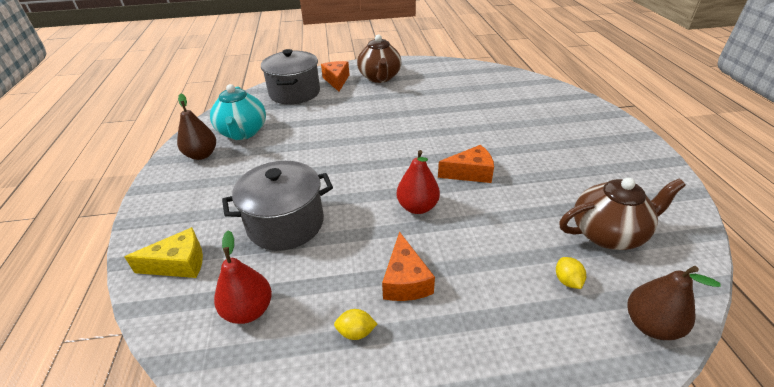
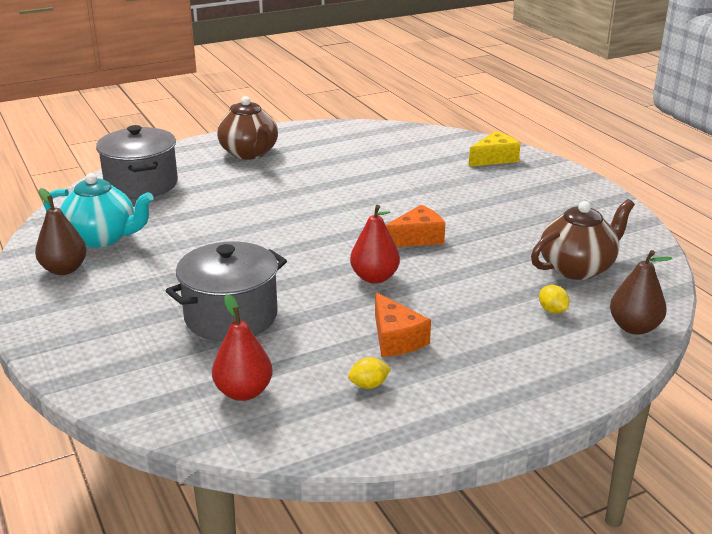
camera: 20 degrees left, 10 degrees down
yellow cheese [124,227,203,278] -> yellow cheese moved to [469,131,521,167]
turquoise teapot [210,84,266,140] -> turquoise teapot turned 45 degrees counterclockwise [44,173,153,248]
orange cheese [321,61,350,92] -> none

